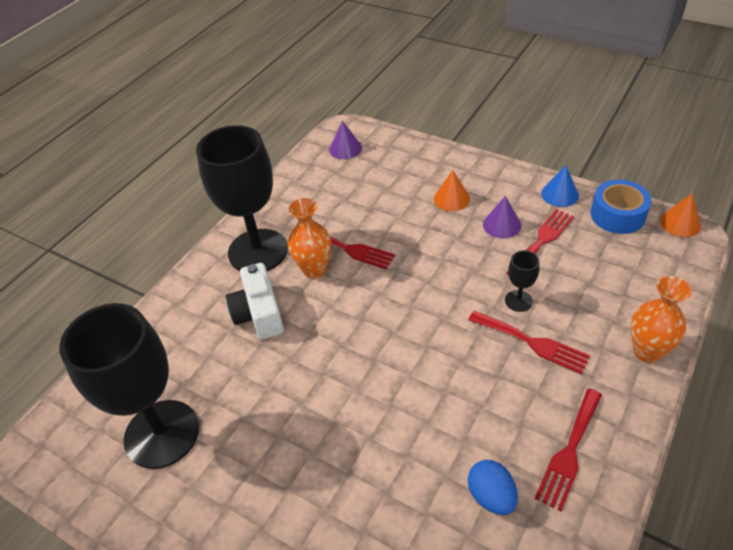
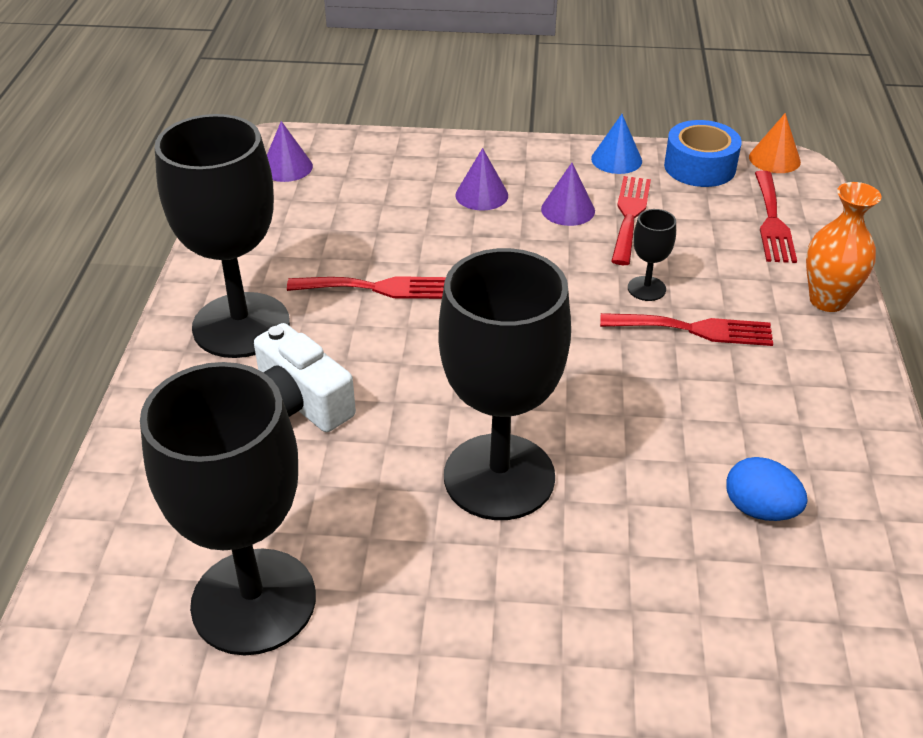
camera: 30 degrees left, 5 degrees down
orange vase [288,198,331,278] -> none
orange cone [434,170,470,211] -> purple cone [455,148,508,211]
red fork [535,388,602,511] -> red fork moved to [755,170,797,263]
none -> black goblet [439,248,571,520]

